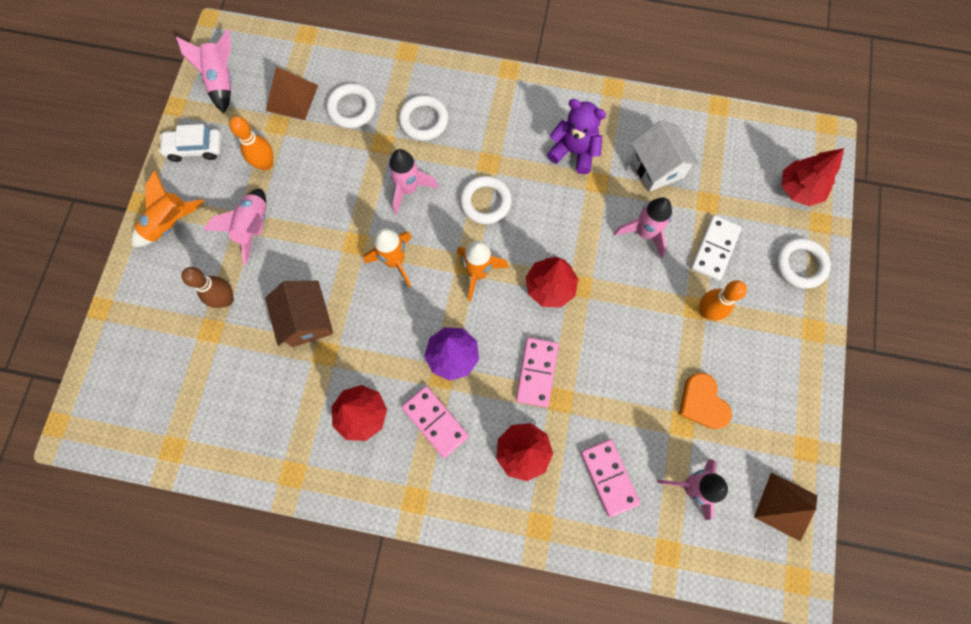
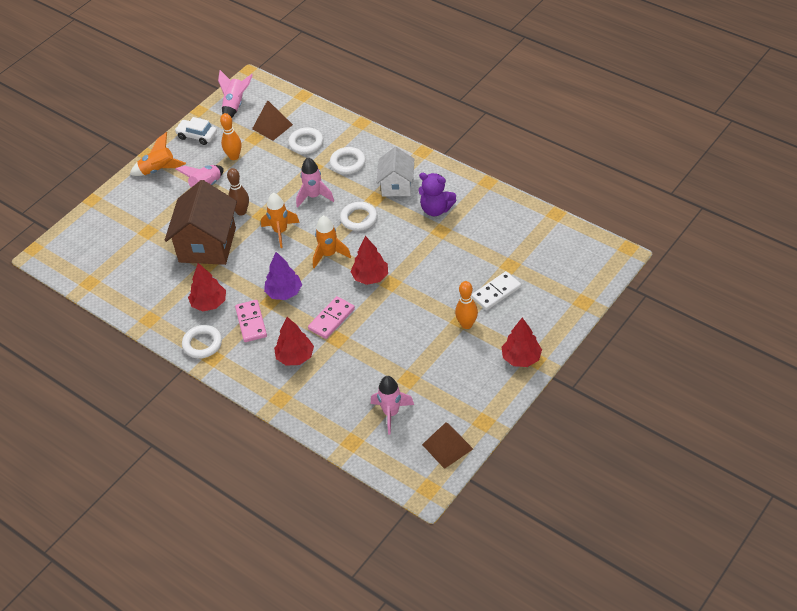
camera: 30 degrees right, 25 degrees down
brown bowling pin [181,267,234,308] -> brown bowling pin moved to [227,168,249,215]
brown house [265,281,333,347] -> brown house [165,180,237,265], size x1.64
purple teddy bear [547,99,606,174] -> purple teddy bear turned 150 degrees clockwise [418,173,457,217]
pink domino [581,439,640,517] -> none
pink rocket [614,197,672,258] -> none
white house [631,120,699,192] -> white house moved to [377,147,414,196]
orange heart [679,372,732,429] -> none
white ring [776,238,831,289] -> white ring moved to [182,325,222,359]
red tree [782,148,844,206] -> red tree moved to [502,318,542,367]

